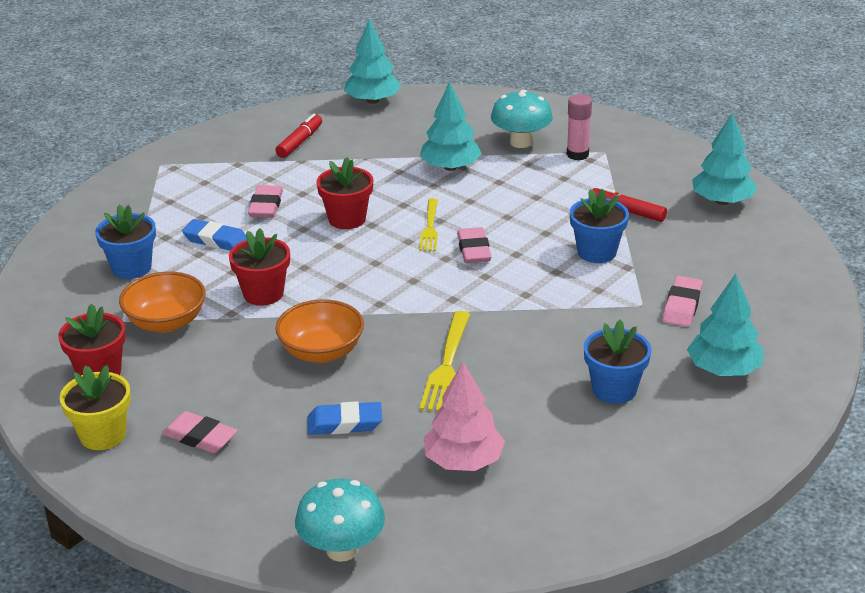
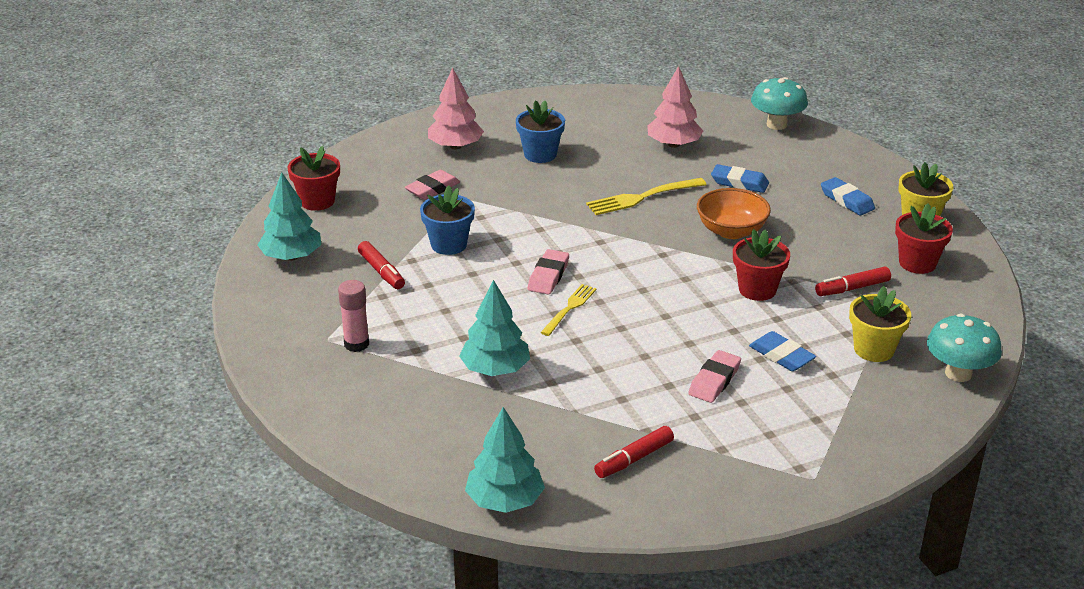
camera: 155 degrees left, 0 degrees up
blue flower pot [95,204,156,279] -> yellow flower pot [849,286,911,362]
orange bowl [119,271,206,333] -> red marker [815,267,891,296]
pink eraser [162,411,238,453] -> blue eraser [821,177,875,216]
red flower pot [317,157,373,229] -> red flower pot moved to [288,146,340,211]
yellow fork [420,311,470,412] -> yellow fork turned 150 degrees counterclockwise [586,178,707,215]
turquoise mushroom [491,90,553,148] -> turquoise mushroom moved to [927,314,1002,382]
turquoise tree [687,274,763,376] -> pink tree [428,68,484,149]

